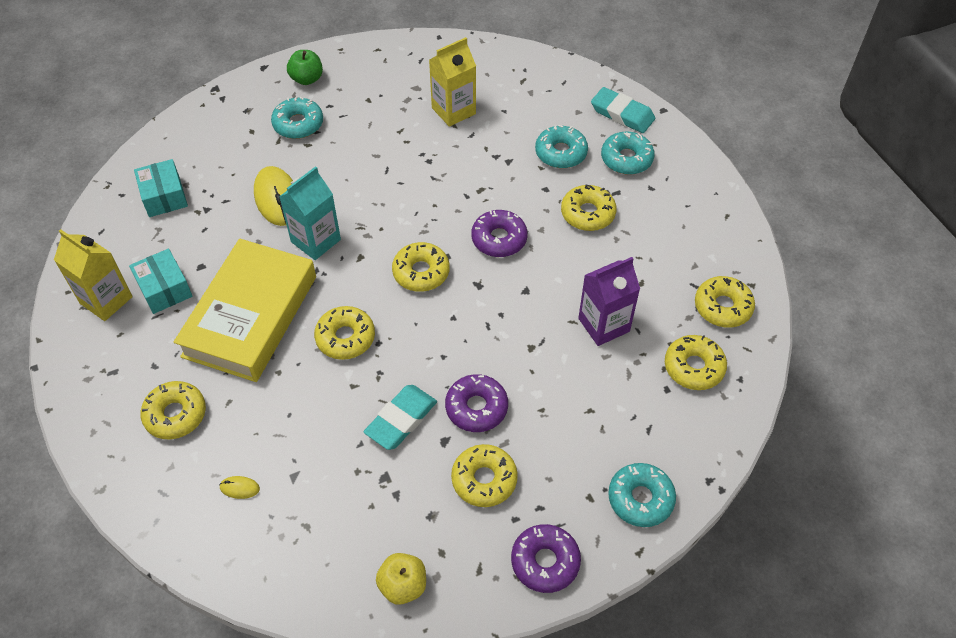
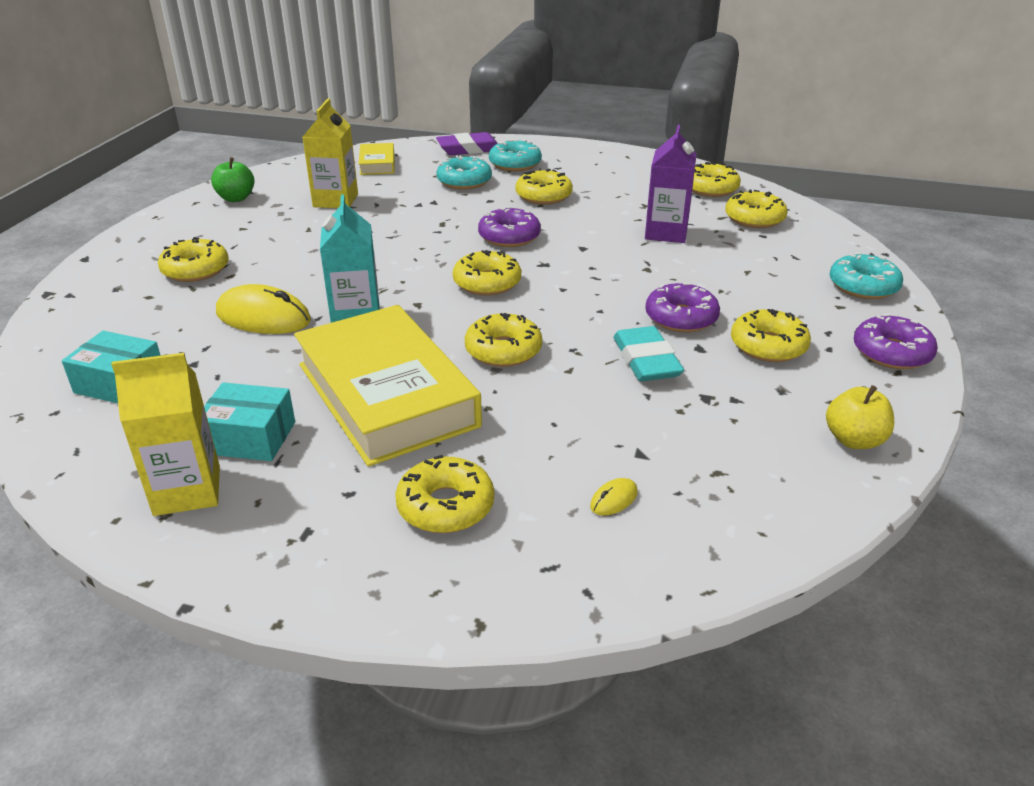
camera: 50 degrees left, 20 degrees down
turquoise donut [271,97,323,139] -> yellow donut [158,237,229,282]
green apple [287,50,323,85] -> green apple moved to [211,157,254,202]
turquoise eraser [591,87,655,133] -> purple eraser [436,132,498,155]
none -> yellow book [359,143,394,175]

